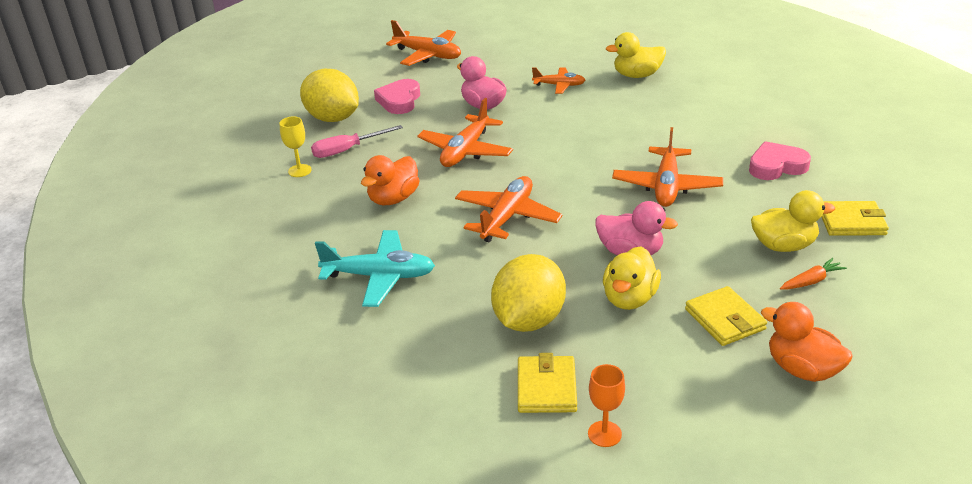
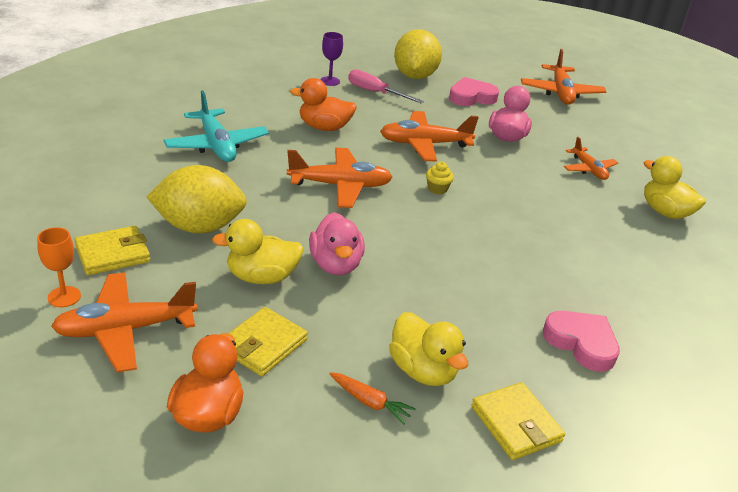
camera: 55 degrees right, 0 degrees up
yellow goblet [279,116,312,177] -> purple goblet [320,32,343,86]
orange plane [612,127,723,207] -> orange plane moved to [51,273,198,372]
none -> yellow cupcake [426,162,454,194]

